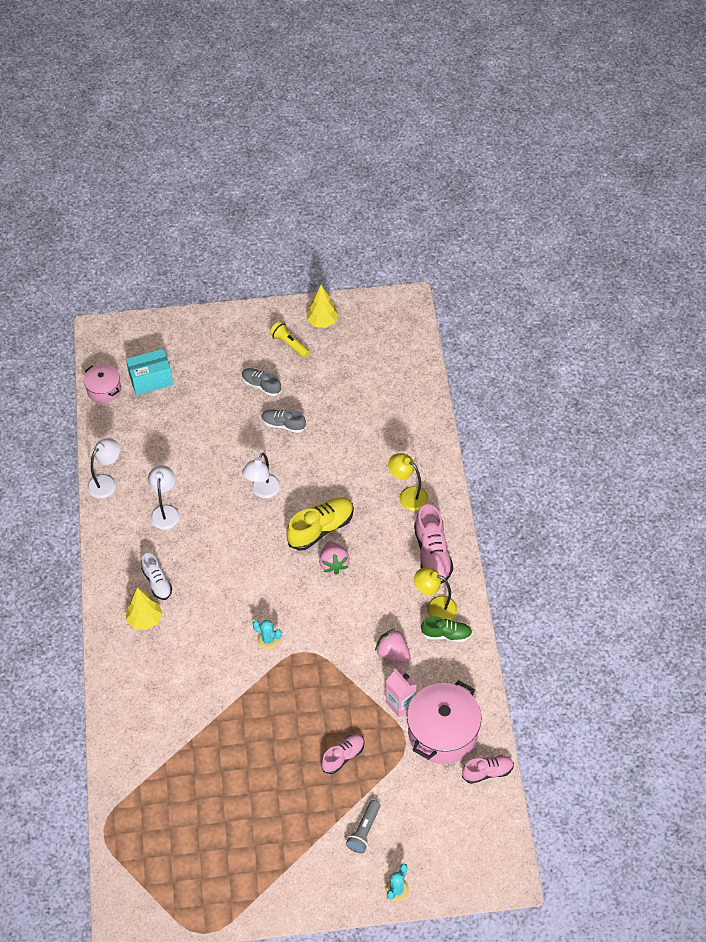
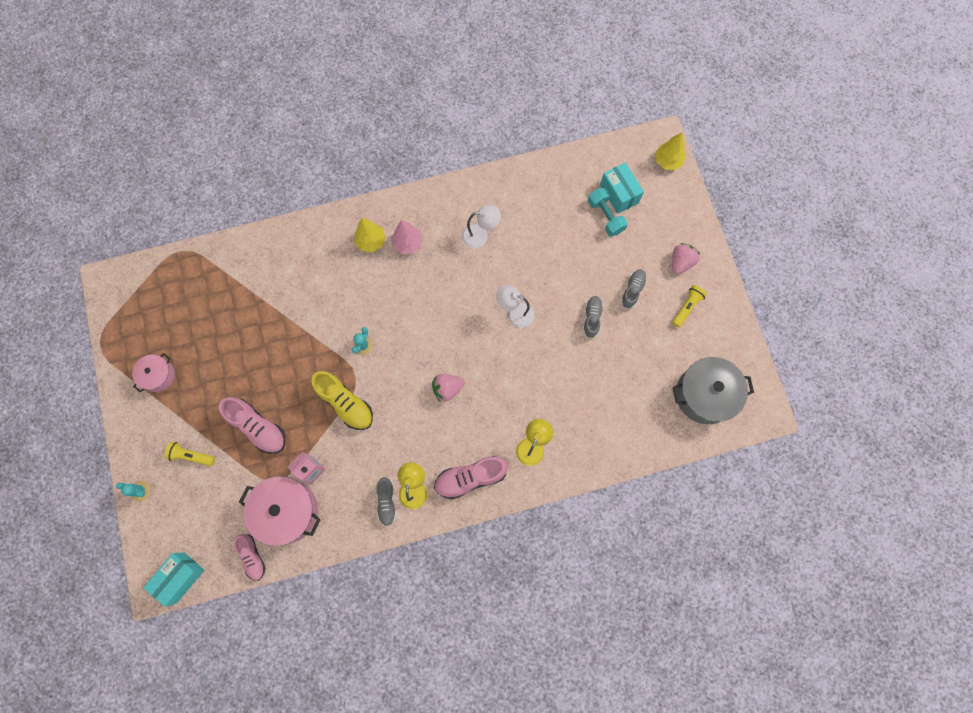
camera: 80 degrees right, 20 degrees up
pink pot [84,364,121,403] -> pink pot moved to [132,353,175,392]
white lamp [87,438,120,498] -> none
white shoe [141,553,172,600] -> pink tree [391,220,423,254]
yellow shoe [287,497,354,551] -> yellow shoe moved to [311,371,373,430]
yellow tree [307,285,339,328] -> yellow tree moved to [655,133,686,170]
pink shoe [321,734,364,774] -> pink shoe [219,397,285,454], size x1.61
grey flashlight [346,800,380,853] -> yellow flashlight [164,442,215,466]
pink strawberry [375,628,410,663] -> pink strawberry moved to [672,243,700,275]
green shoe [421,616,472,642] -> grey shoe [376,477,397,526]
none -> turquoise box [143,552,204,606]
none -> turquoise dumbbell [588,187,628,237]
none -> grey pot [673,357,754,424]

